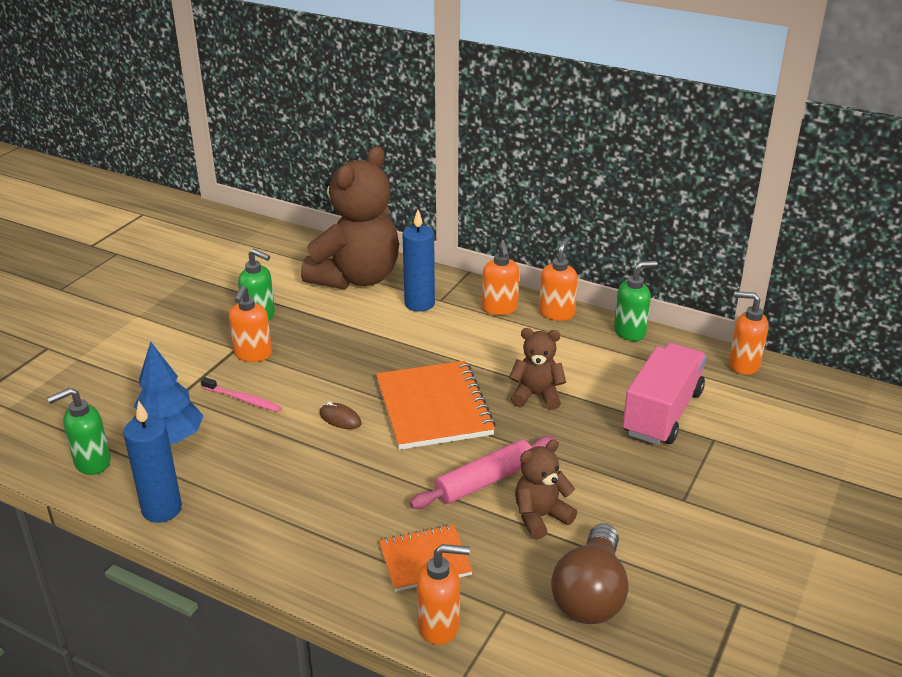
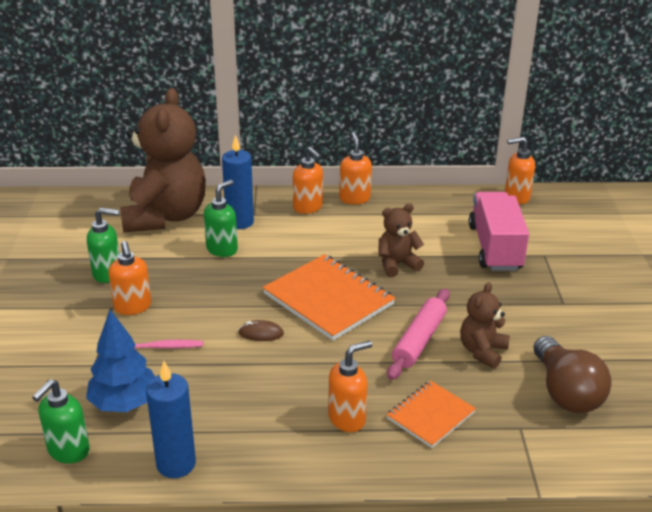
camera: 30 degrees left, 0 degrees up
orange soap dispenser [417,544,470,645] -> orange soap dispenser moved to [328,340,372,432]
green soap dispenser [614,261,658,341] -> green soap dispenser moved to [204,180,238,257]

